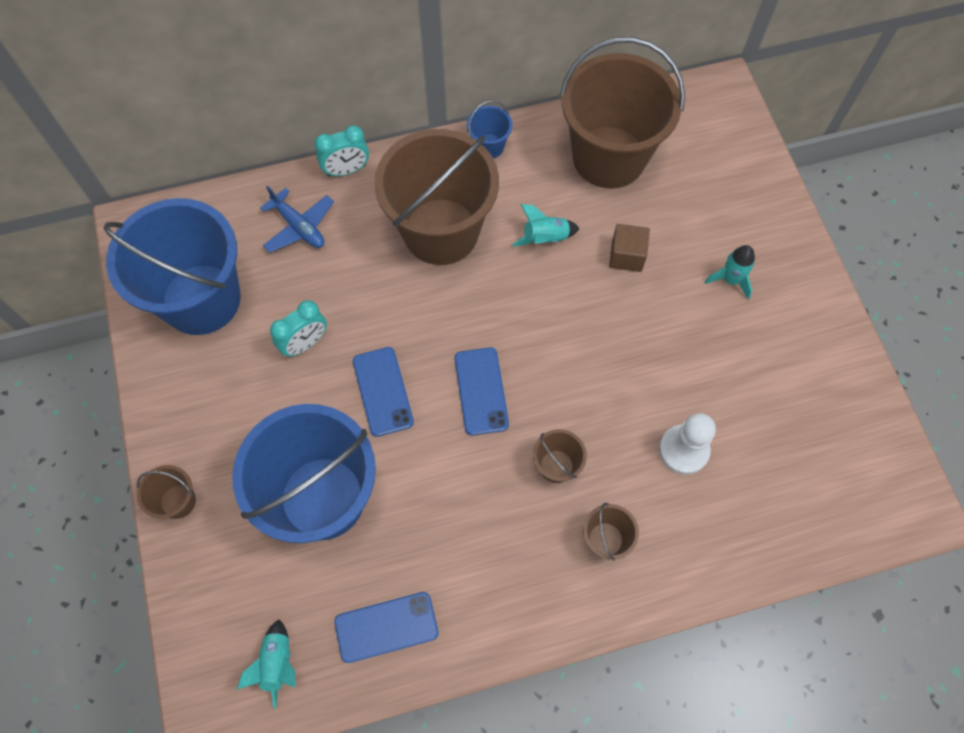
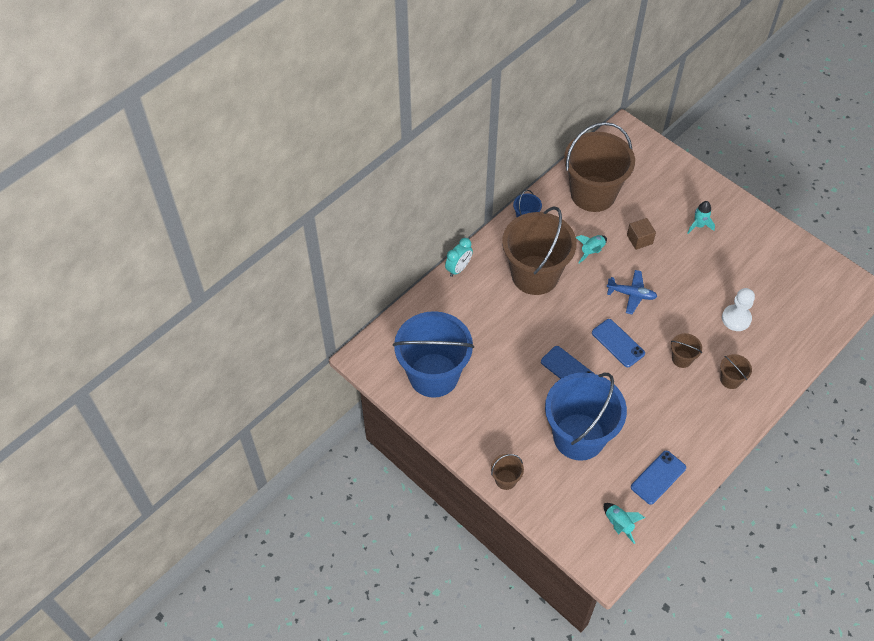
camera: 30 degrees left, 10 degrees down
blue plane [260,185,334,253] -> blue plane moved to [607,270,657,314]
turquoise clock [270,300,327,357] -> none

